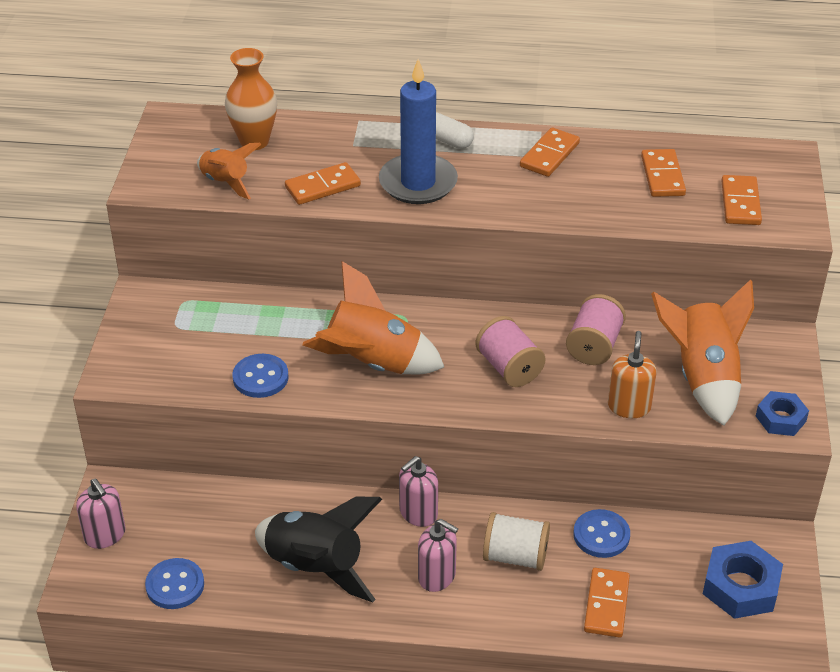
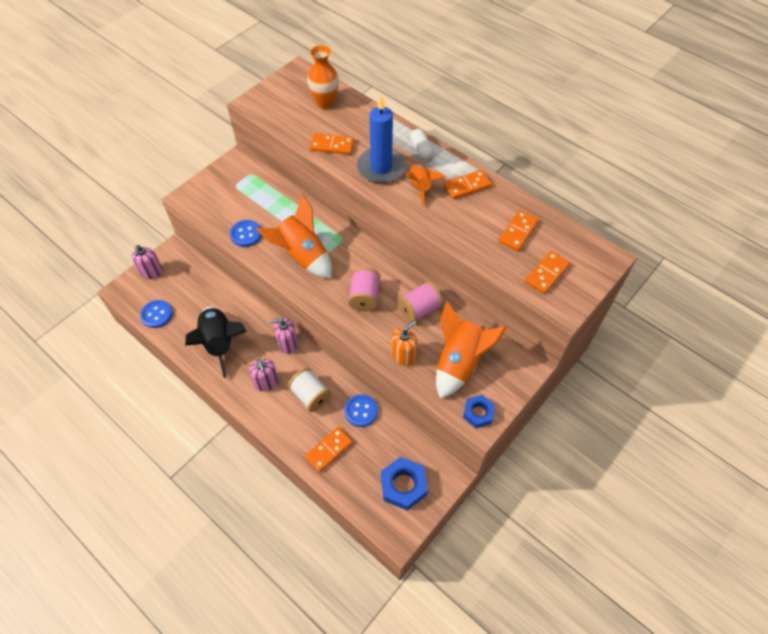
camera: 35 degrees right, 15 degrees up
orange rocket [197,143,261,199] -> orange rocket moved to [407,164,444,206]

